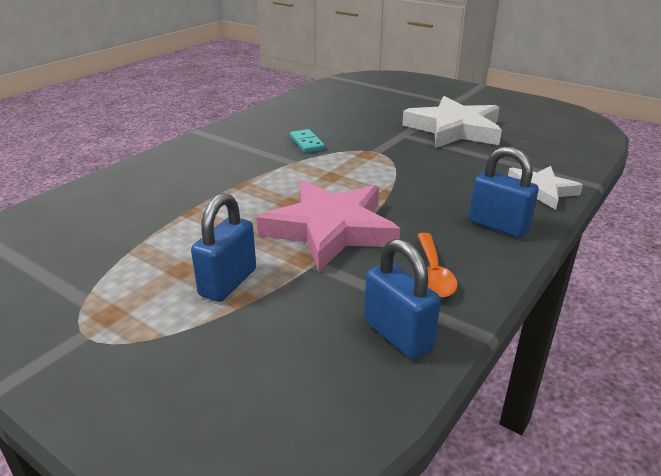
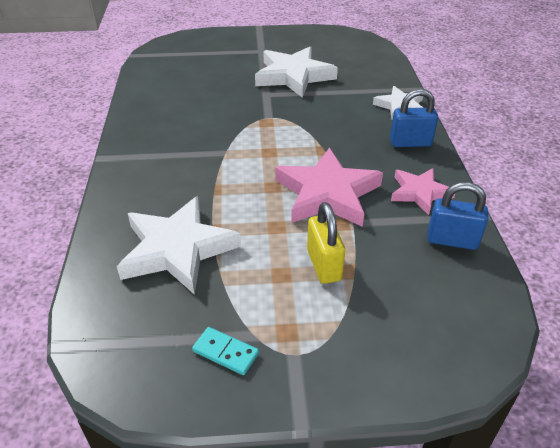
camera: 40 degrees left, 10 degrees up
blue padlock [191,193,256,302] -> yellow padlock [307,202,345,284]
turquoise domino [290,129,325,153] -> turquoise domino moved to [192,327,259,375]
orange spoon [417,233,458,298] -> pink star [391,168,455,215]
none -> white star [117,196,241,295]

